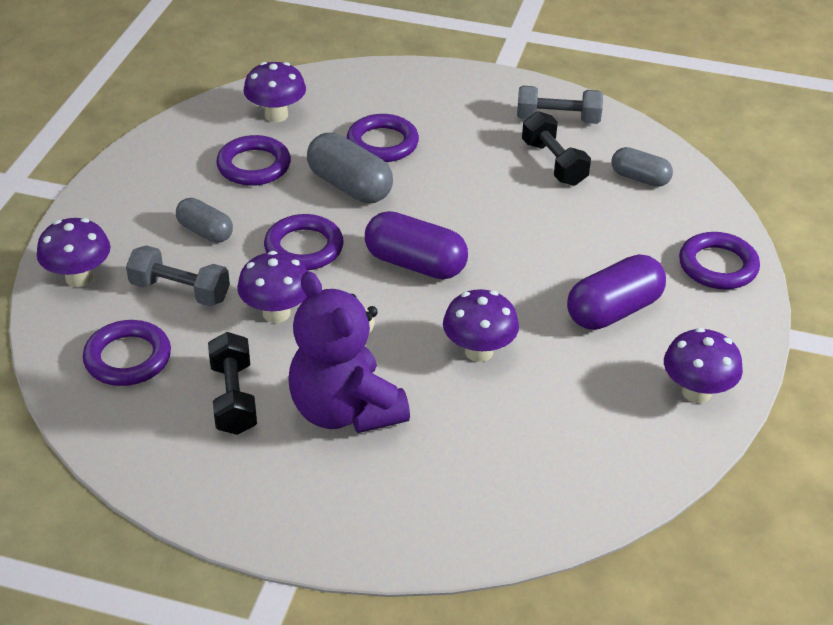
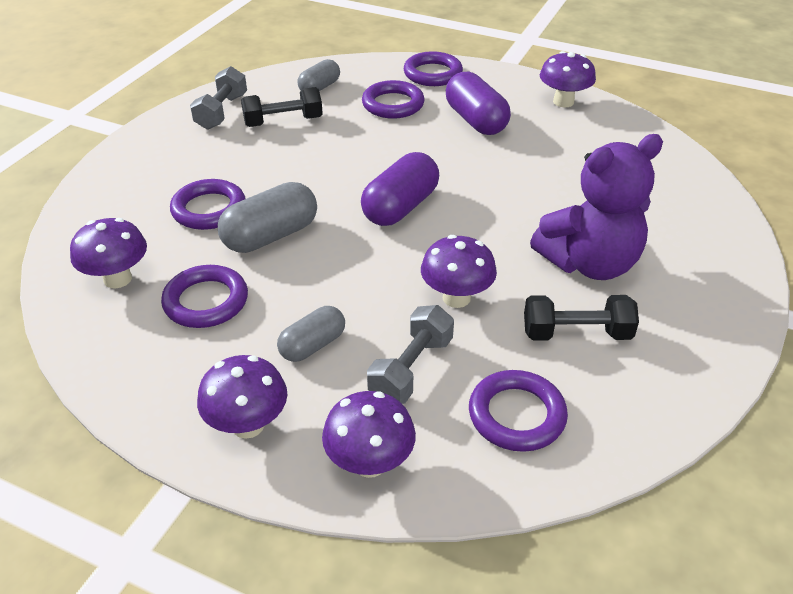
camera: 80 degrees left, 0 degrees up
purple ring [264,214,344,270] -> purple ring moved to [362,80,425,119]
purple mushroom [443,289,519,362] -> purple mushroom moved to [197,355,287,439]

